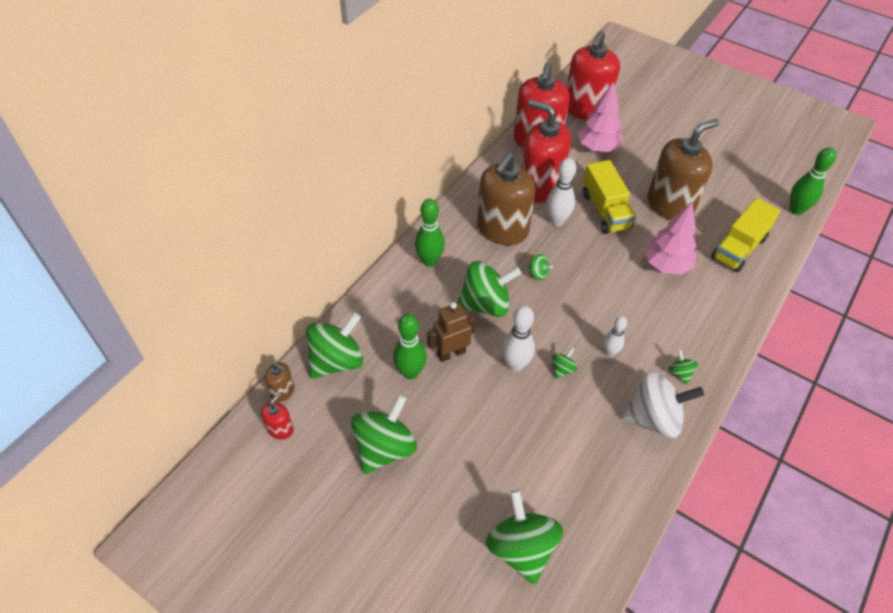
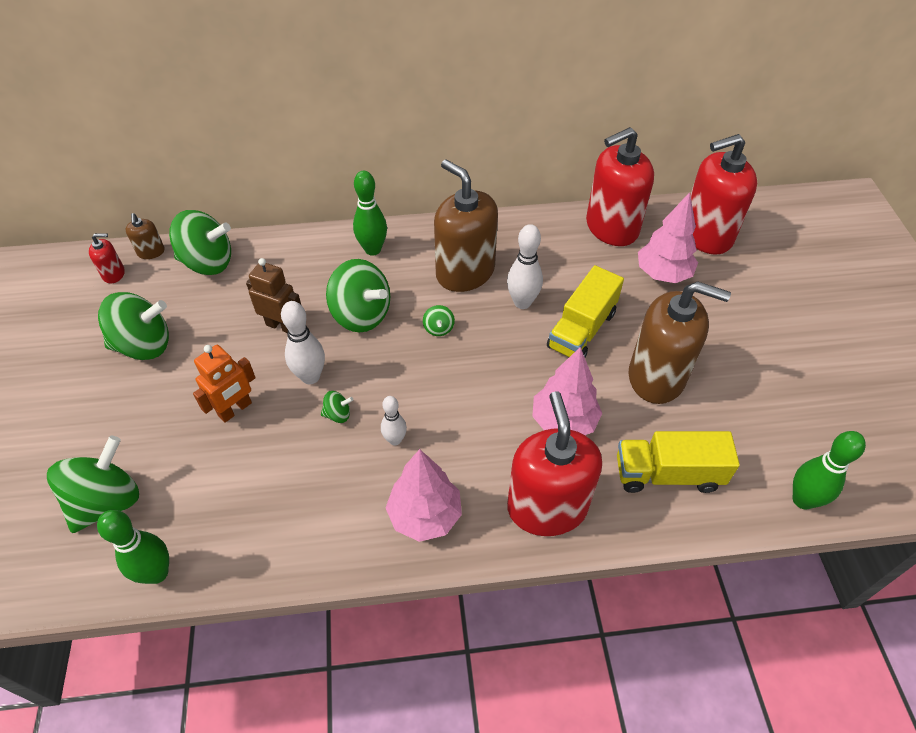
camera: 50 degrees right, 0 degrees up
green bowling pin [393,314,427,379] -> green bowling pin moved to [97,510,169,584]
brown soap dispenser [477,152,535,245] -> brown soap dispenser turned 60 degrees clockwise [434,160,498,292]
red soap dispenser [521,100,571,203] -> red soap dispenser moved to [507,391,602,536]
white spinning top [622,371,704,438] -> none
green spinning top [669,350,698,384] -> pink tree [386,449,462,542]
none -> orange robot [193,345,256,423]

